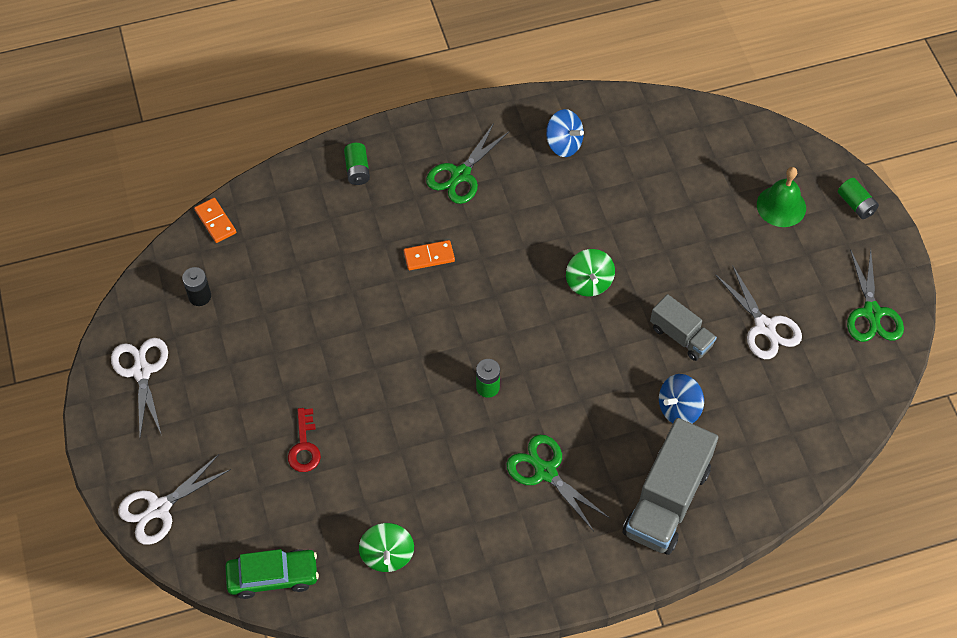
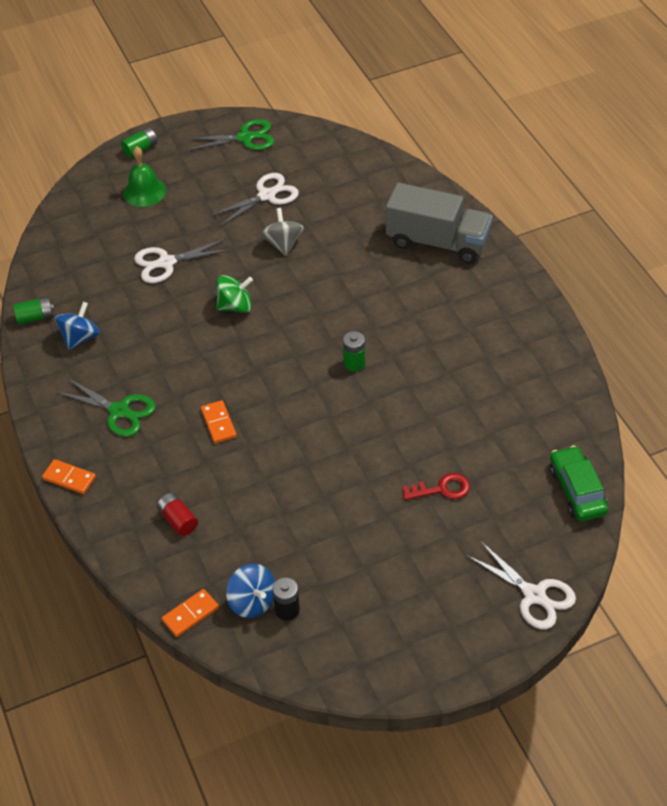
camera: 95 degrees left, 10 degrees down
white scissors [111,338,168,437] -> white scissors moved to [134,239,231,283]
green battery [344,143,370,185] -> green battery moved to [13,297,54,325]
green spinning top [359,523,414,572] -> none
green scissors [507,435,609,531] -> none
grey truck [650,294,717,361] -> grey spinning top [260,208,304,256]
blue spinning top [659,374,704,424] -> blue spinning top moved to [226,564,275,618]
none -> orange domino [42,459,96,494]
none -> red battery [157,493,198,536]

